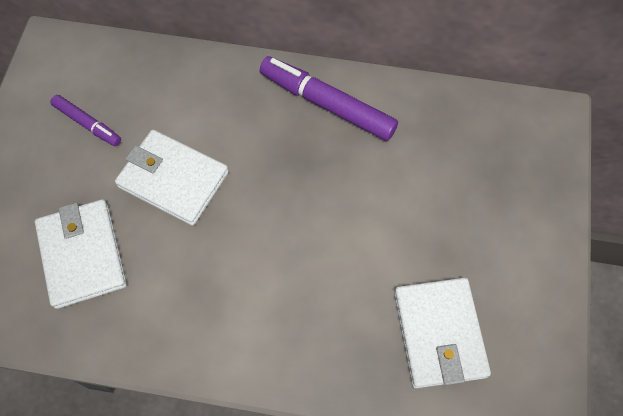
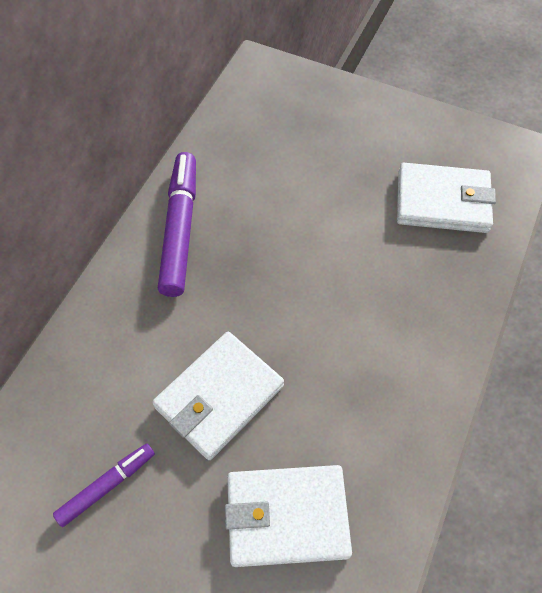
camera: 75 degrees left, 5 degrees down
purple marker [260,56,398,141] -> purple marker turned 135 degrees clockwise [158,152,196,297]

